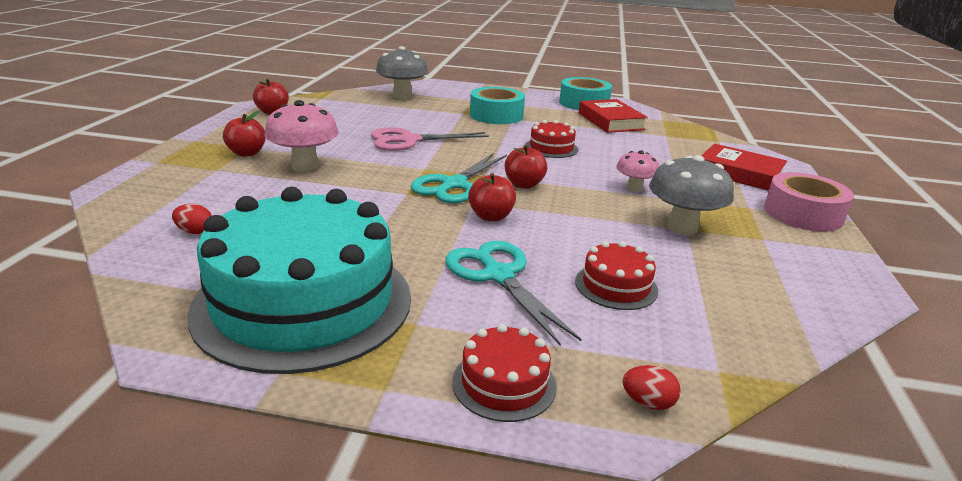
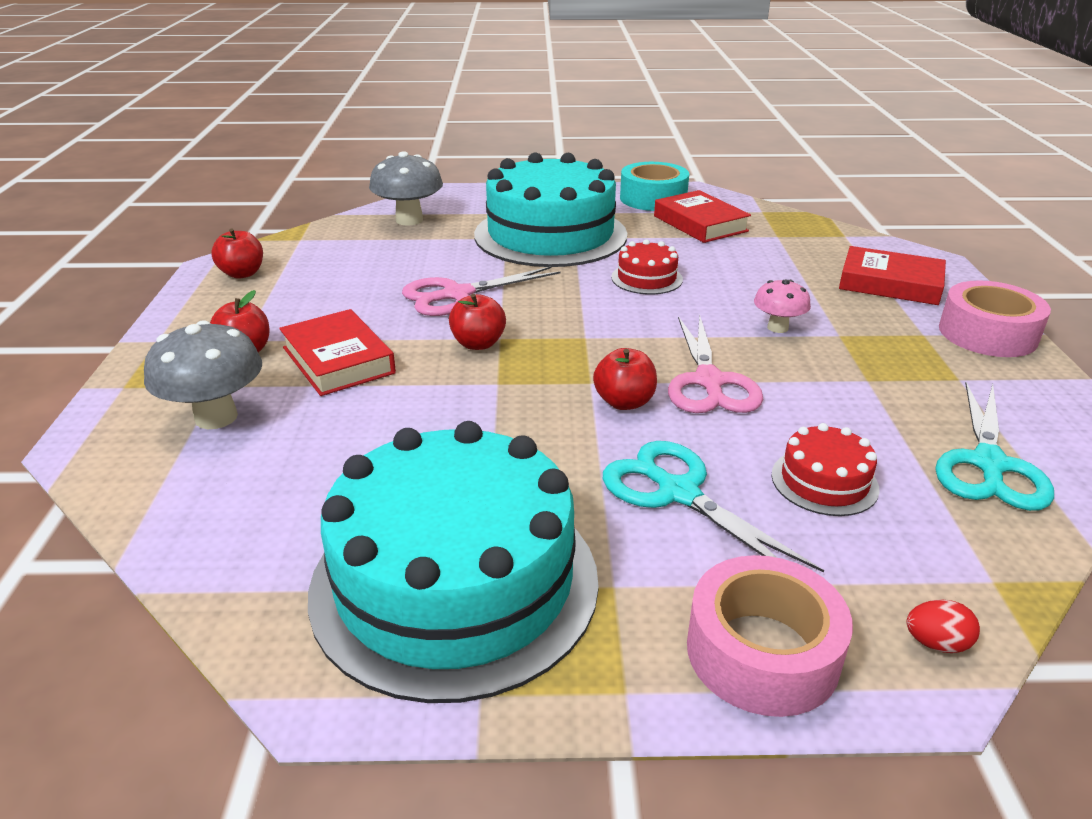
camera: 10 degrees left, 5 degrees up
red egg [172,204,212,234] -> none
pink mushroom [264,100,338,172] -> red book [279,309,396,396]
turquoise scissors [411,153,507,203] -> turquoise scissors moved to [935,382,1054,511]
red cake [452,324,557,422] -> pink tape [687,555,853,717]
turquoise tape [470,87,525,124] -> turquoise cake [474,152,627,267]
red apple [505,145,547,189] -> red apple moved to [449,294,506,350]
grey mushroom [649,155,734,235] -> grey mushroom moved to [144,320,262,429]
none -> pink scissors [668,314,763,413]

